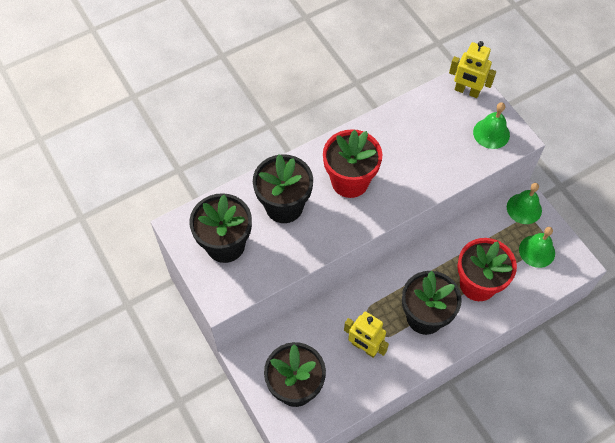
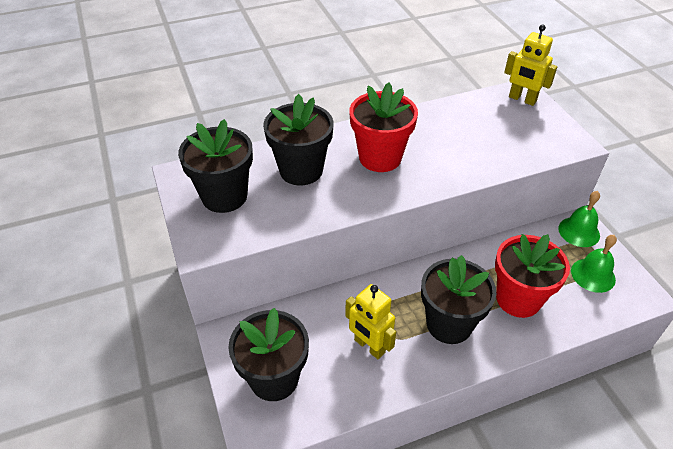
camera: 10 degrees right, 15 degrees down
green bell [473,102,510,149] -> none

